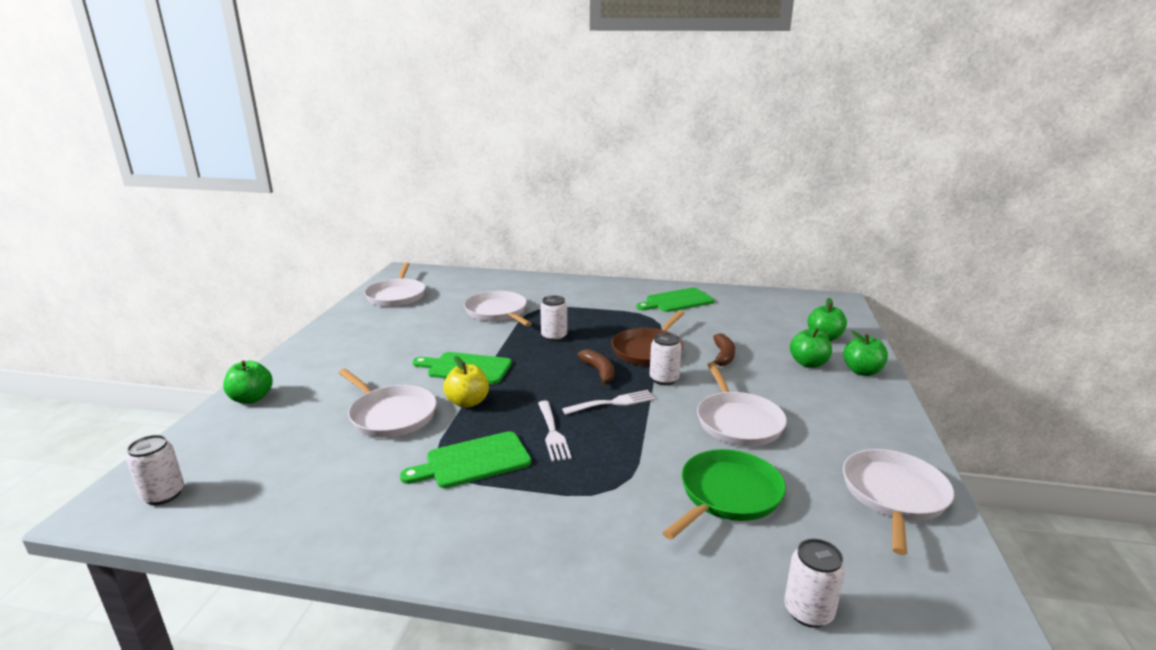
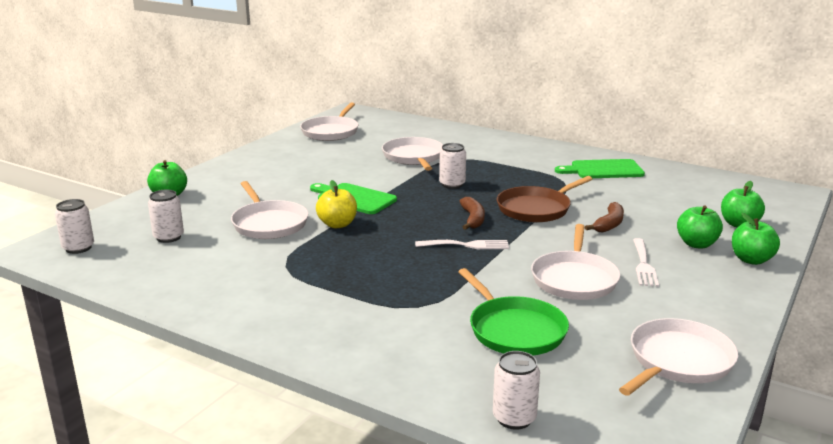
camera: 20 degrees right, 0 degrees up
green cutting board [400,431,531,488] -> none
white fork [538,401,572,462] -> white fork moved to [633,238,659,287]
white can [650,333,682,385] -> white can moved to [148,190,184,243]
green pan [662,449,786,540] -> green pan turned 90 degrees clockwise [458,268,569,355]

